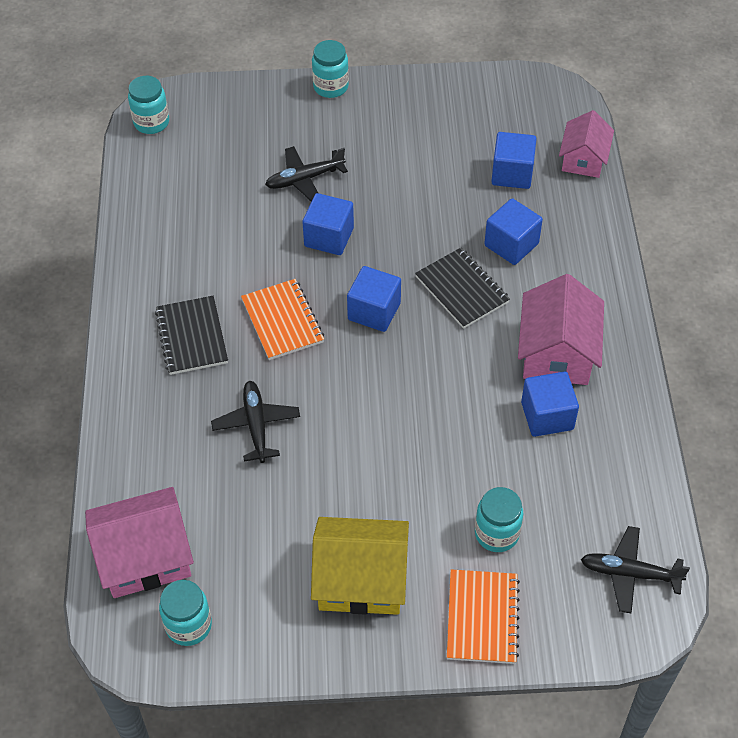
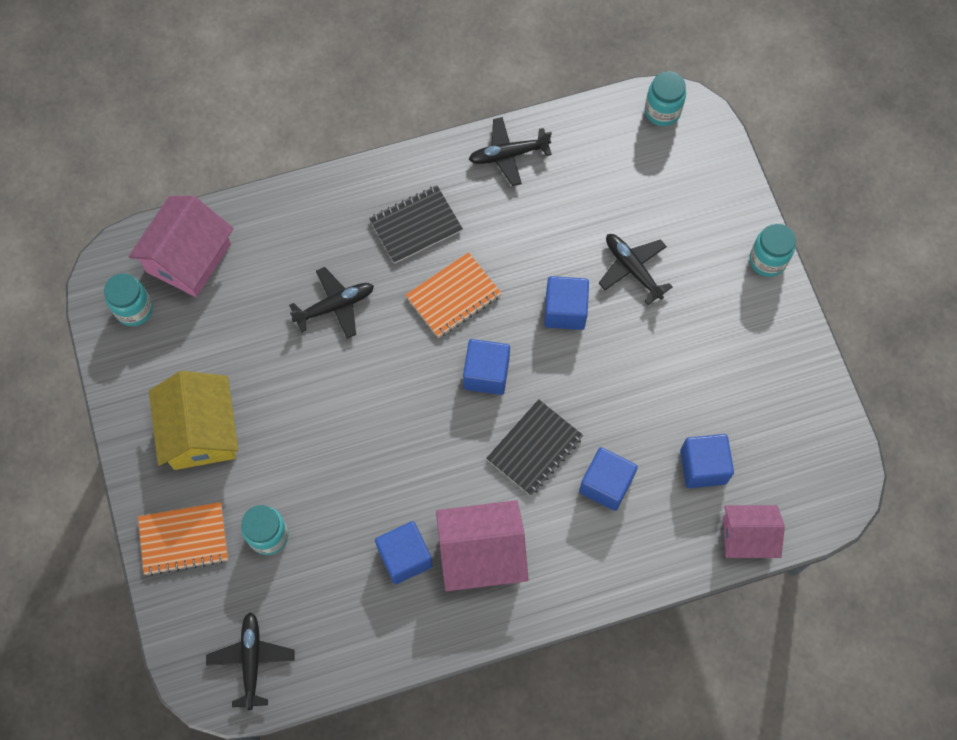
camera: 75 degrees right, 15 degrees up
pink house [85,487,194,598] -> pink house turned 60 degrees clockwise [128,196,234,297]
none -> black plane [469,117,552,186]

